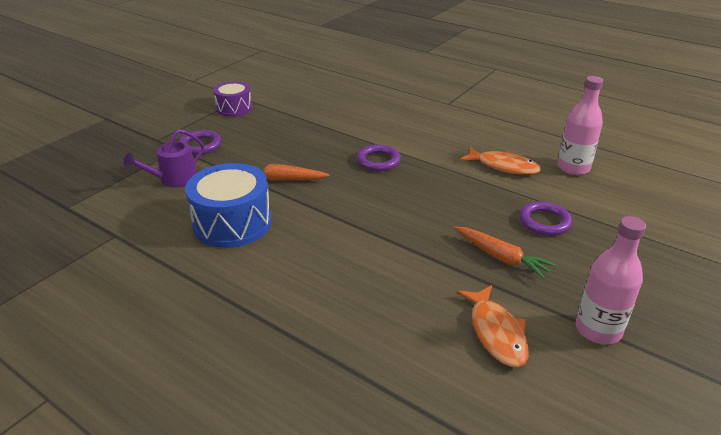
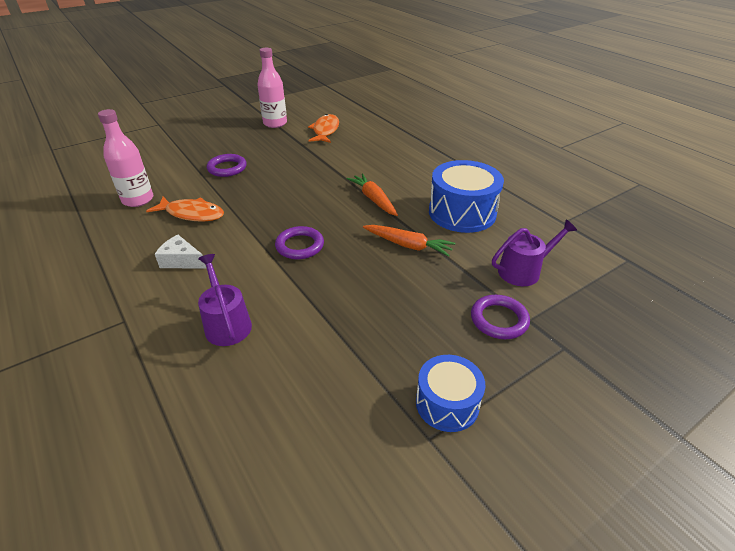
camera: 160 degrees left, 5 degrees up
purple drum [213,81,252,117] -> blue drum [416,355,485,432]
orange carrot [454,227,556,279] -> orange carrot moved to [347,173,398,216]
orange fish [460,146,541,175] -> orange fish turned 150 degrees clockwise [146,197,224,221]
none -> white cheese [155,234,206,268]
none -> purple watering can [198,254,252,346]

